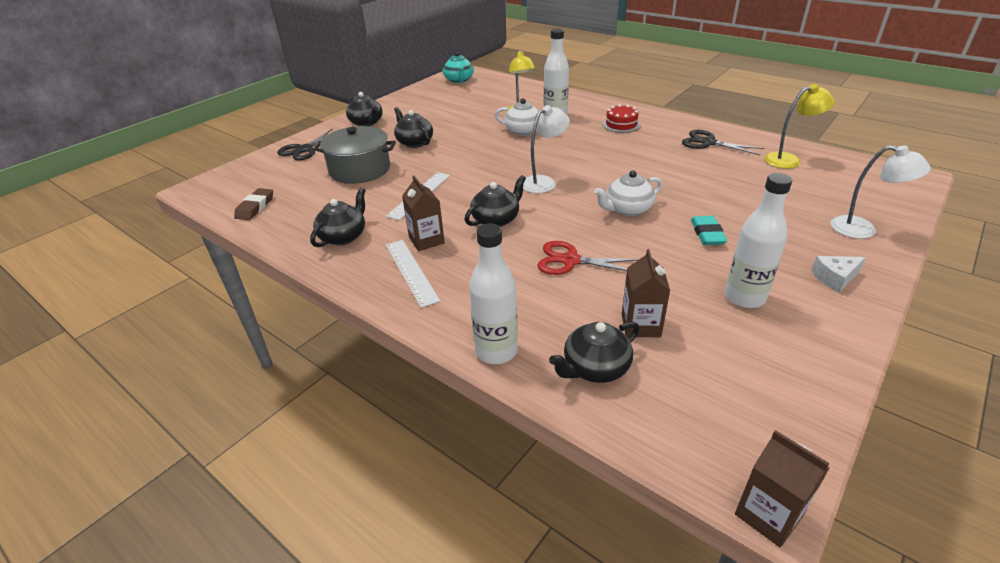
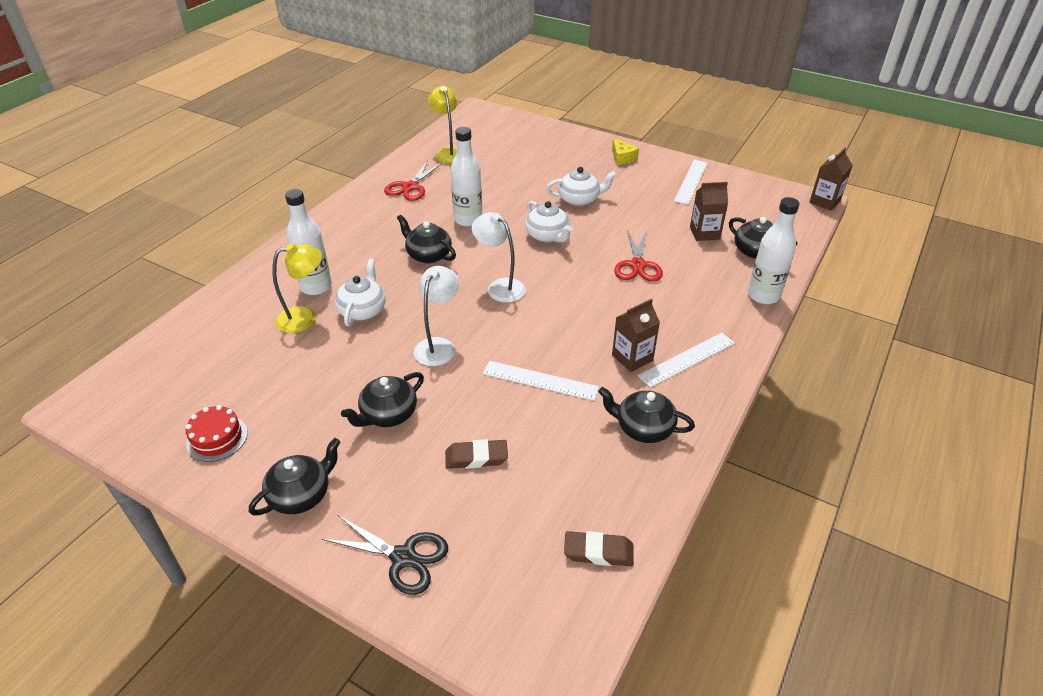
camera: 100 degrees left, 5 degrees up
grey pot [314,126,396,184] -> brown eraser [445,439,508,469]
turquoise teapot [443,52,474,83] -> none
black teapot [465,175,526,227] -> black teapot moved to [397,215,456,263]
red cake [603,104,640,133] -> red cake moved to [186,405,248,462]
black scissors [682,130,764,155] -> red scissors [384,160,443,201]
turquoise eraser [691,216,727,245] -> white teapot [546,167,617,206]
white bottle [725,173,792,308] -> white bottle moved to [450,127,482,226]
white cheese [811,256,866,292] -> yellow cheese [612,138,639,165]
white lamp [830,145,931,239] -> white lamp moved to [414,266,459,366]
none -> white ruler [674,160,708,205]

